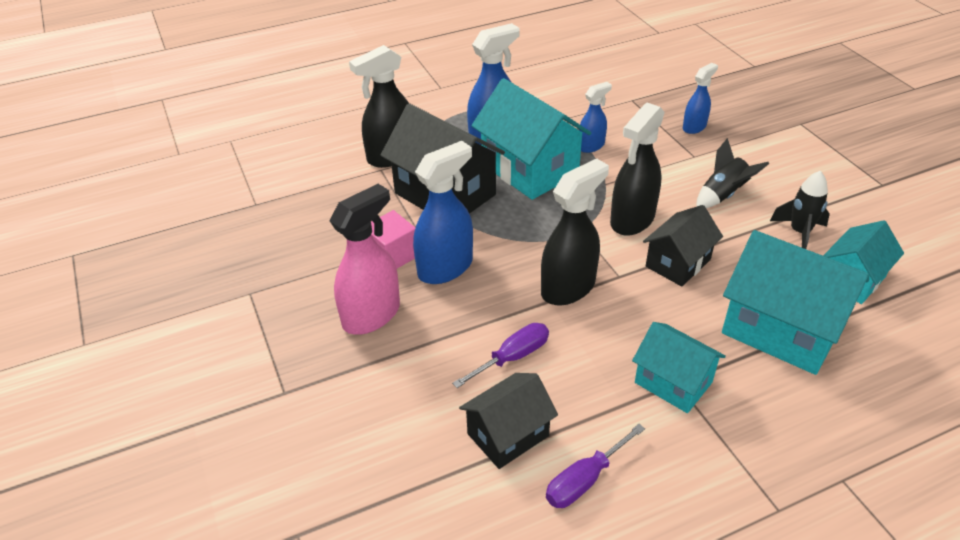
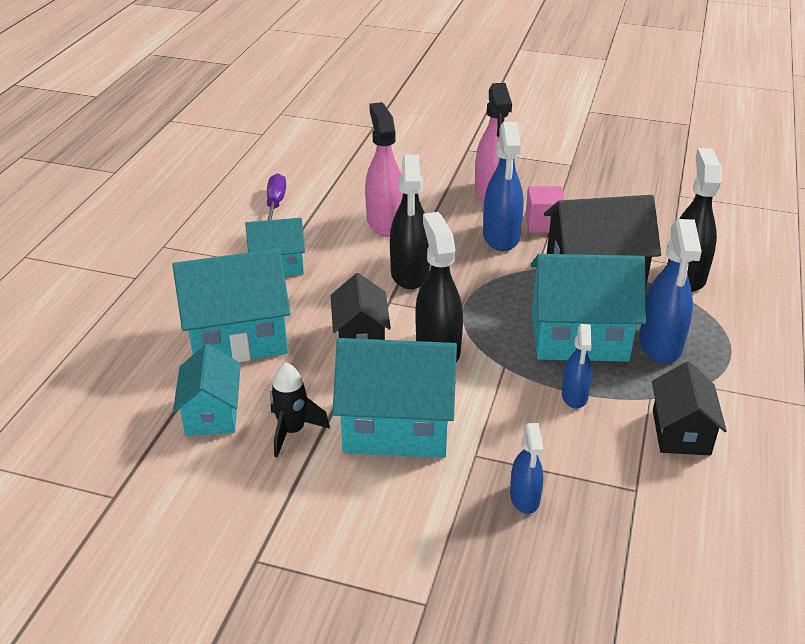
camera: 130 degrees right, 5 degrees down
purple screwdriver [452,323,549,388] -> pink spray bottle [365,102,403,236]
black house [459,373,558,469] -> black house moved to [652,361,727,455]
black rocket [696,138,769,208] -> turquoise house [332,338,457,458]

